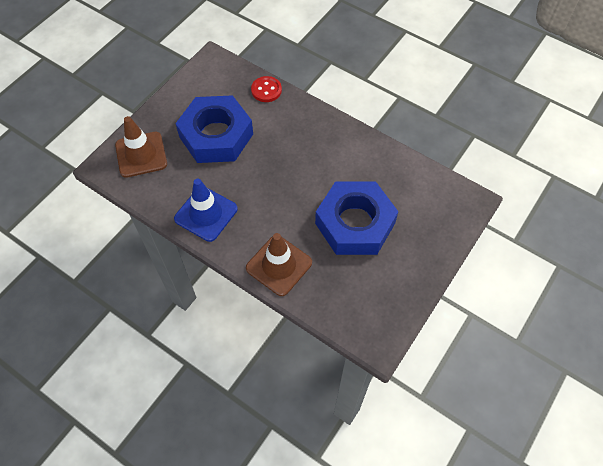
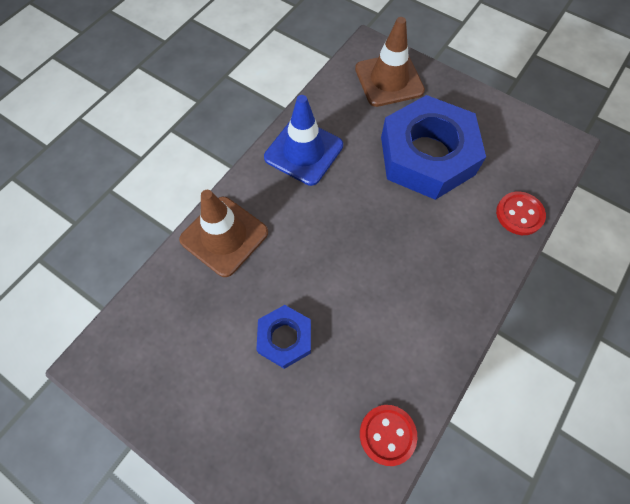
camera: 90 degrees right, 5 degrees up
blue nut [315,181,399,255] -> blue nut [256,305,311,369], size x0.50
none -> red button [360,405,417,466]

